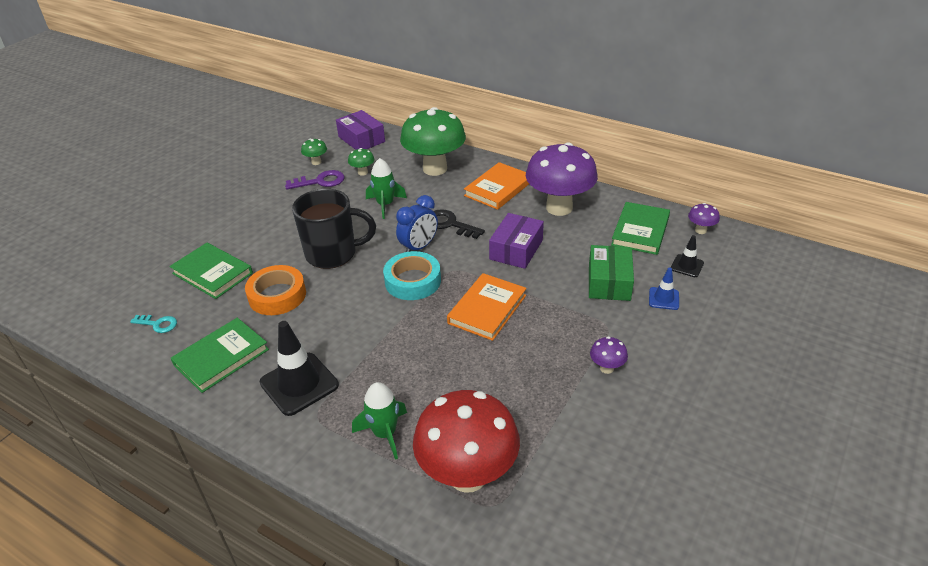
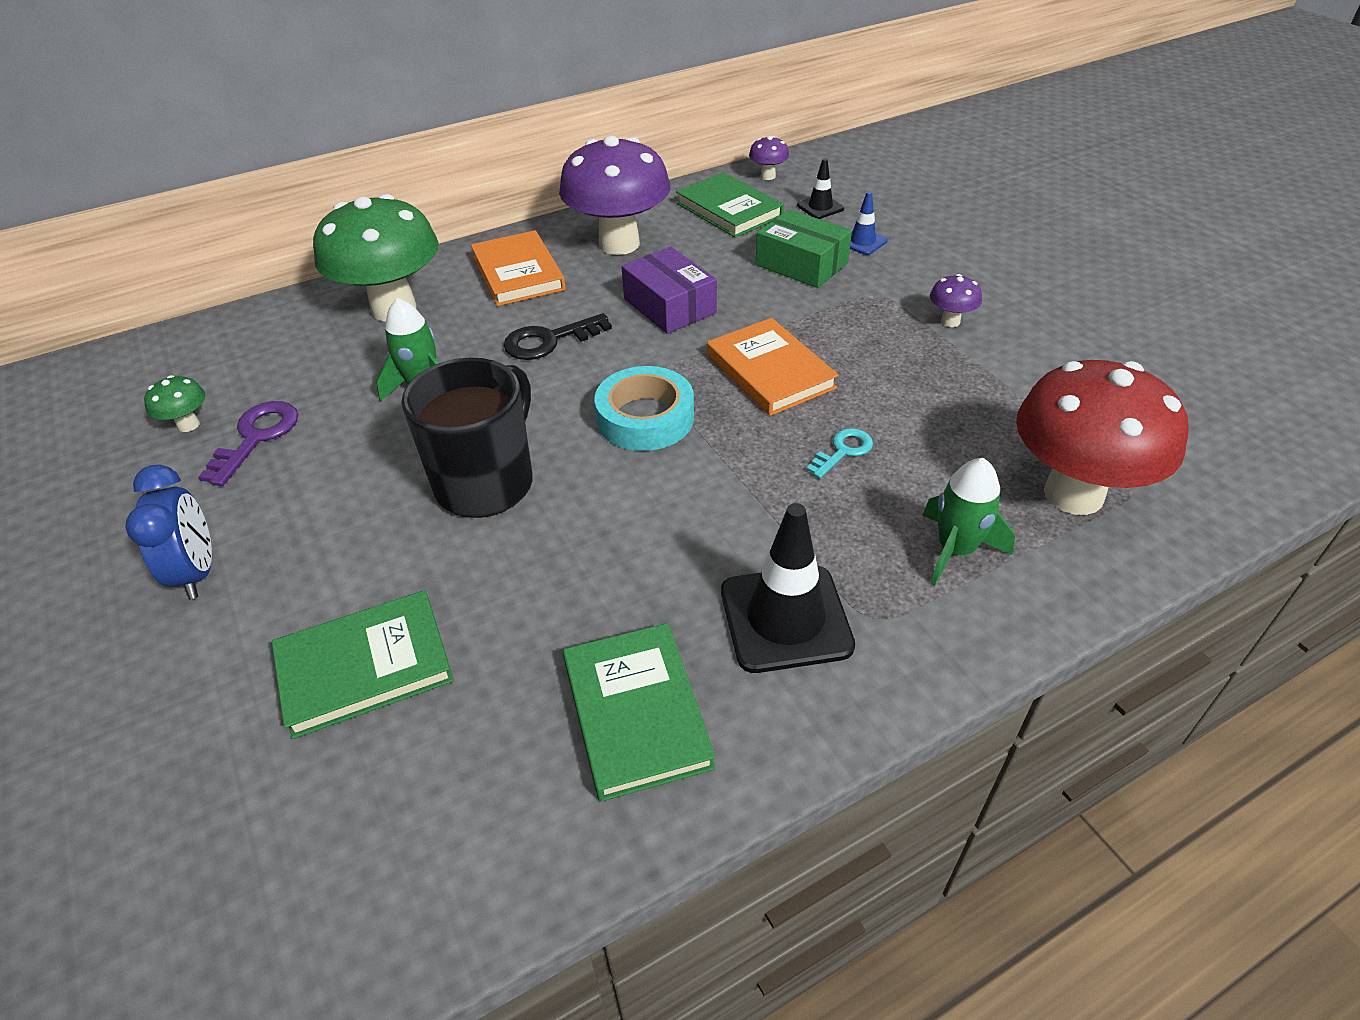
camera: 60 degrees left, 5 degrees up
turquoise key [130,315,177,333] -> turquoise key moved to [806,428,873,479]
orange tape [245,265,306,315] -> none
purple box [336,110,385,150] -> none
green mushroom [348,148,375,176] -> none
blue clock [396,195,438,252] -> blue clock moved to [125,465,212,599]

